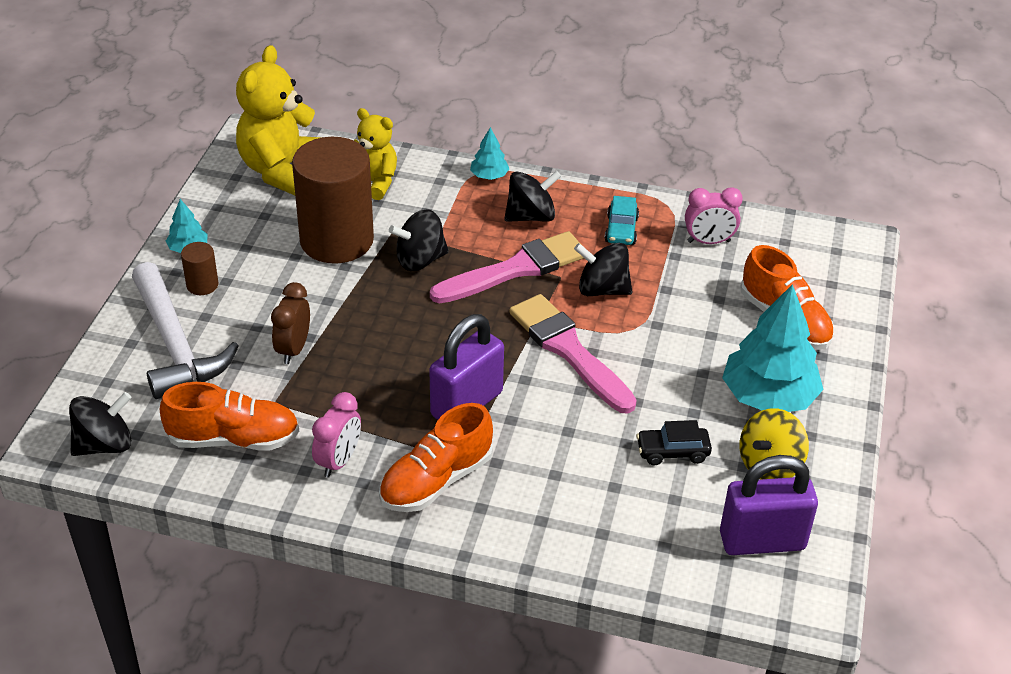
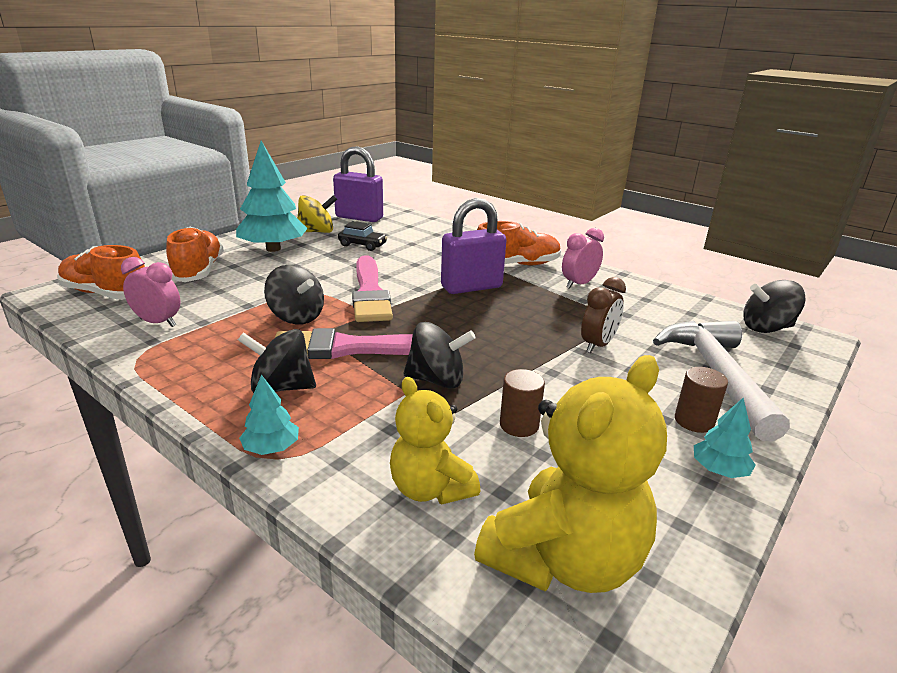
camera: 155 degrees left, 15 degrees down
orange shoe [160,382,300,450] -> orange shoe moved to [57,245,145,300]
brown cylinder [292,137,374,264] -> brown cylinder [500,369,545,437], size x0.42
turquoise car [605,196,639,245] -> none

